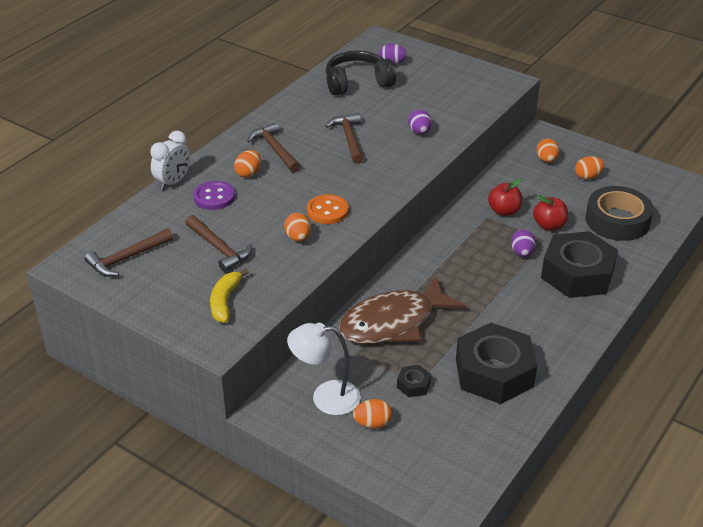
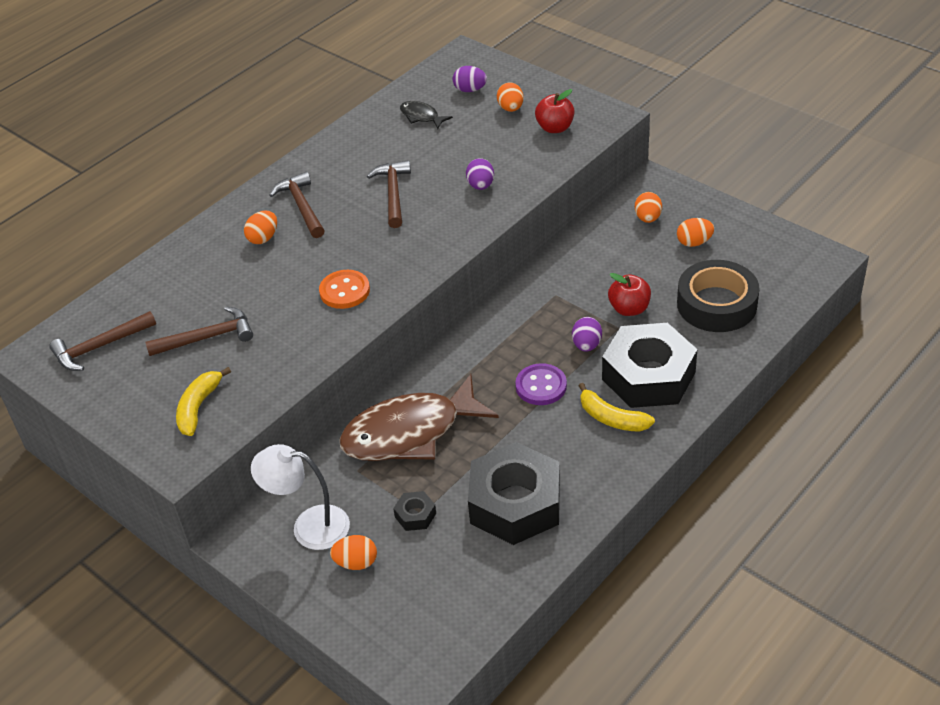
camera: 10 degrees right, 5 degrees up
white clock [150,131,191,190] -> none
brown hammer [185,215,252,272] -> brown hammer turned 75 degrees counterclockwise [145,307,253,356]
purple button [193,181,235,210] -> purple button moved to [515,363,567,405]
orange egg [284,213,311,242] -> orange egg moved to [497,83,524,112]
black headphones [326,51,396,95] -> black fish [400,101,453,129]
red apple [488,178,522,216] -> red apple moved to [535,89,575,133]
none -> yellow banana [579,383,655,432]

